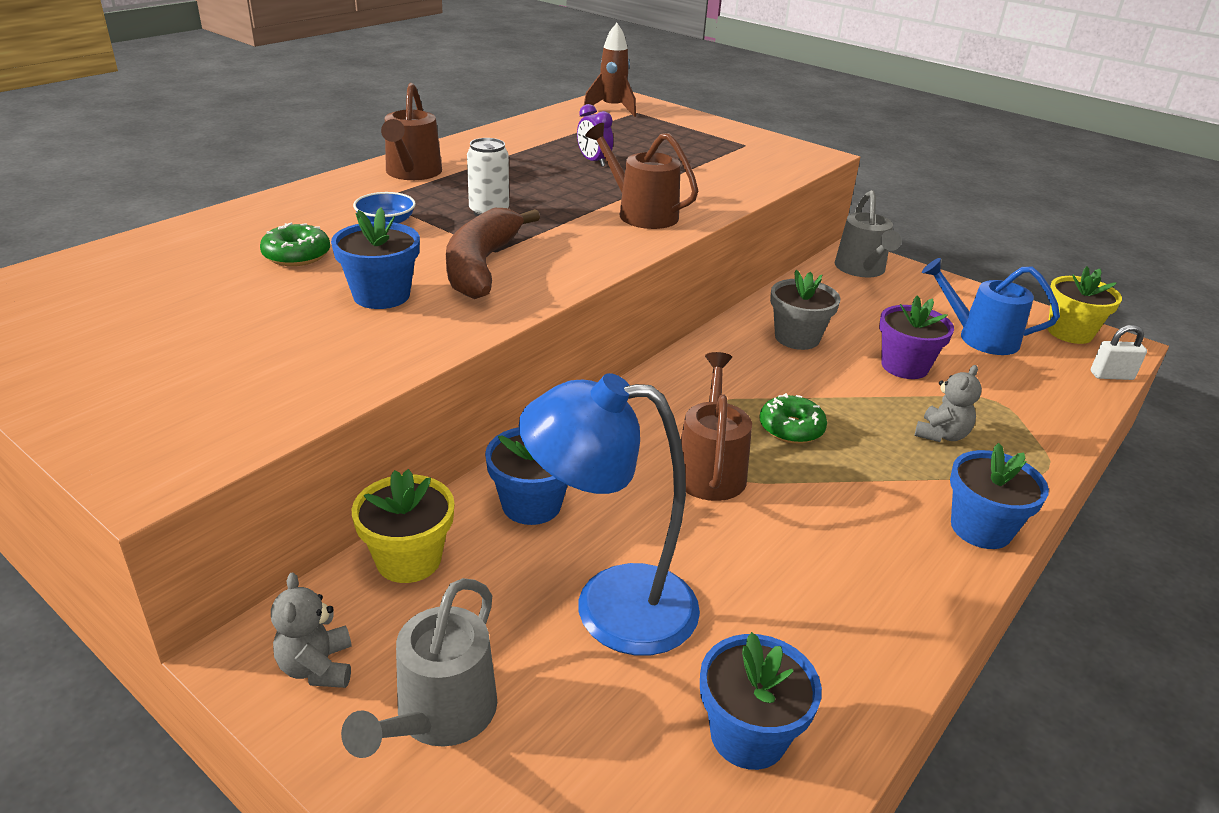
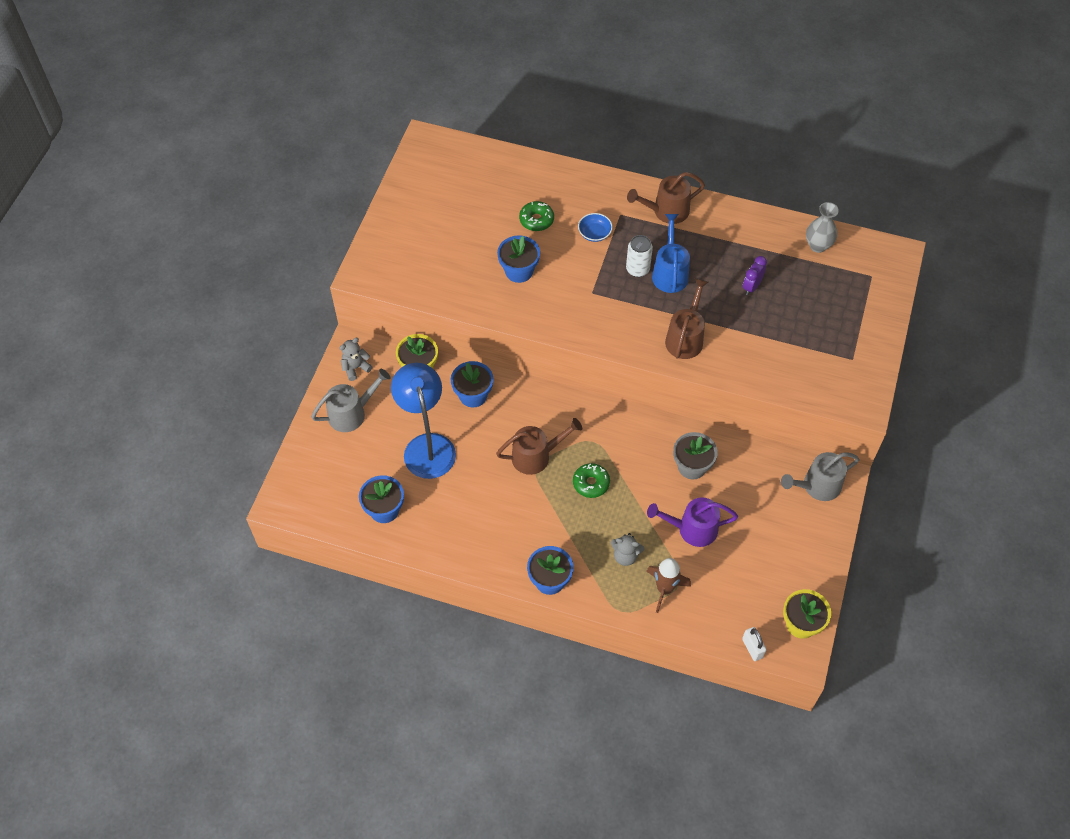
camera: 70 degrees right, 25 degrees up
grey watering can [341,578,497,758] -> grey watering can turned 150 degrees clockwise [311,369,391,432]
brown banana [446,208,540,299] -> none
brown rocket [584,23,636,117] -> brown rocket moved to [646,558,691,613]
purple flower pot [879,296,954,379] -> purple watering can [647,497,738,547]
blue watering can [922,258,1060,355] -> blue watering can moved to [652,214,690,293]
none -> grey vase [806,202,839,253]

